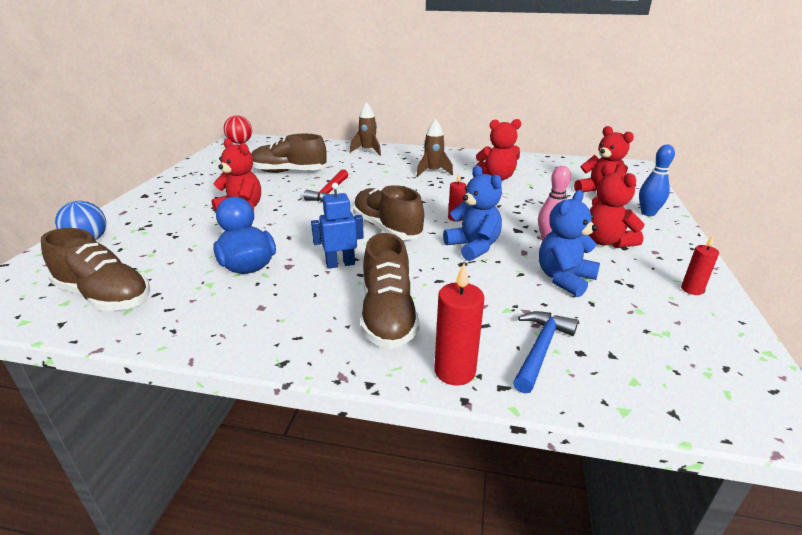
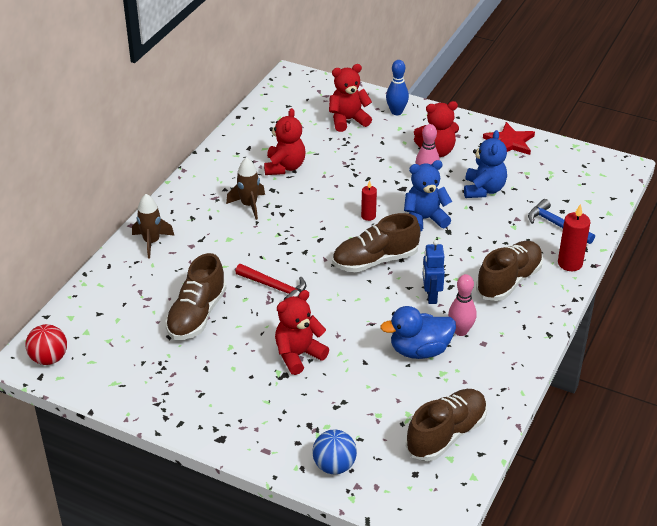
camera: 75 degrees left, 10 degrees up
brown shoe [361,233,420,349] -> brown shoe turned 60 degrees counterclockwise [476,241,543,301]
blue teddy bear [539,190,600,297] -> blue teddy bear turned 135 degrees counterclockwise [464,130,507,198]
red candle [681,235,719,295] -> red star [483,122,535,155]
none -> pink bowling pin [448,274,477,336]

